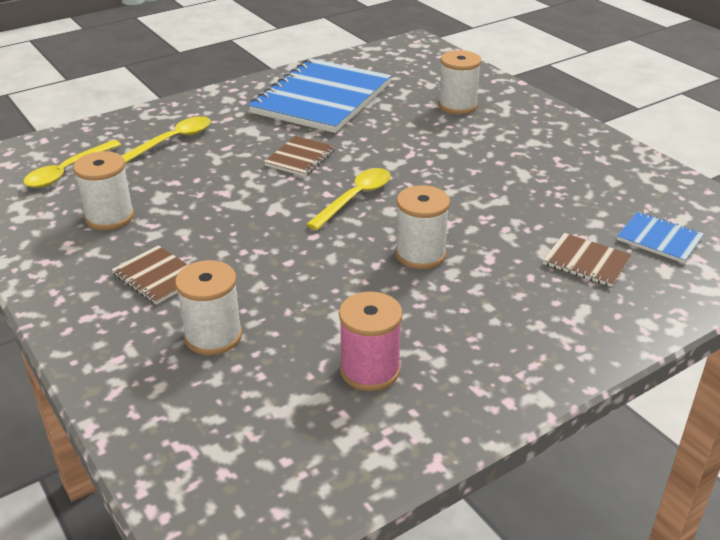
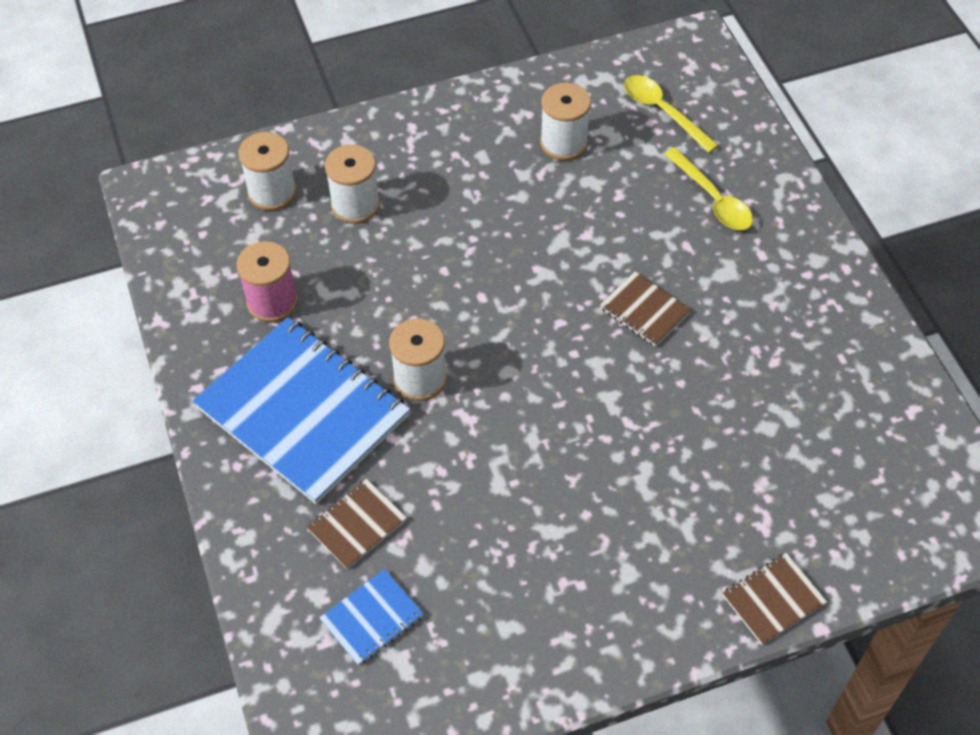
camera: 105 degrees right, 20 degrees up
brown notebook [111,245,188,305] -> brown notebook moved to [723,553,827,645]
blue notebook [248,58,391,133] -> blue notebook moved to [193,317,410,504]
yellow spoon [306,168,391,230] -> none
white spool [438,50,481,114] -> white spool moved to [238,132,297,211]

